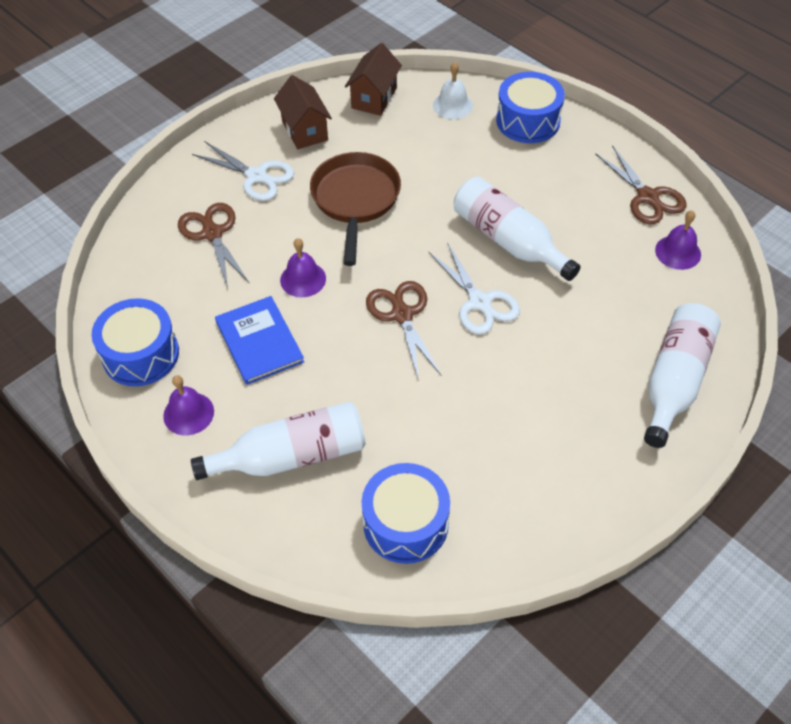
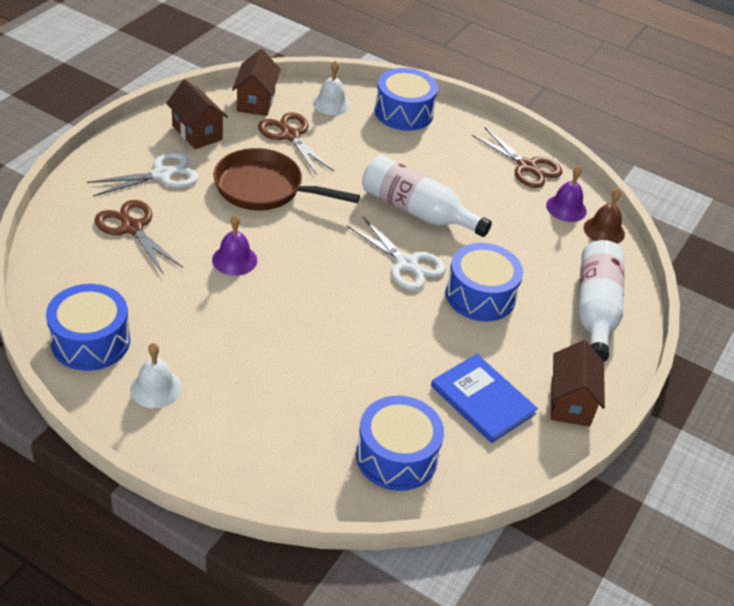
camera: 20 degrees left, 10 degrees down
purple bell [163,375,214,435] -> white bell [130,343,182,408]
white bottle [191,402,365,480] -> none
white scissors [192,141,294,201] -> white scissors turned 45 degrees counterclockwise [87,152,199,197]
blue book [215,296,304,385] -> blue book moved to [431,354,538,443]
brown pan [310,152,401,266] -> brown pan turned 60 degrees counterclockwise [213,148,360,210]
brown scissors [366,281,441,381] -> brown scissors moved to [258,113,334,175]
none -> blue drum [445,243,523,322]
none -> brown house [551,340,605,427]
none -> brown bell [584,188,625,244]

